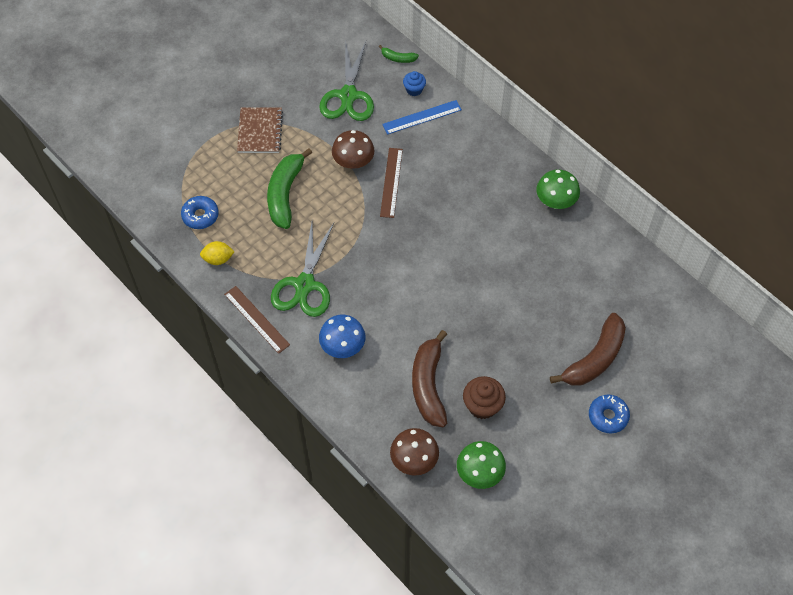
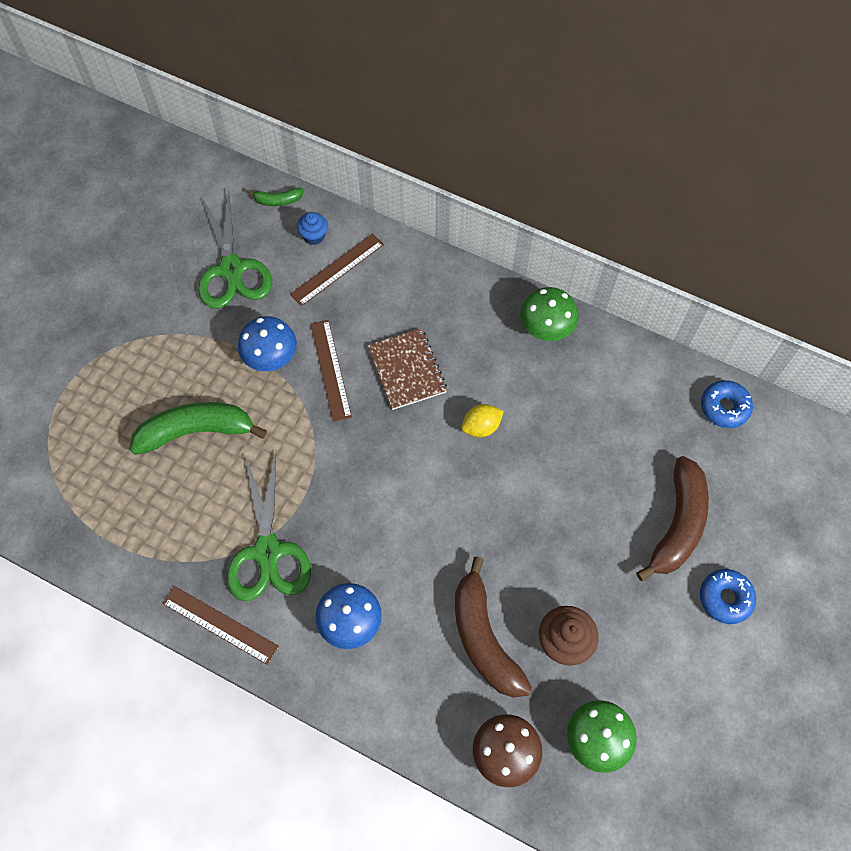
camera: 20 degrees left, 5 degrees up
blue donut [181,196,219,229] -> blue donut moved to [701,380,753,428]
yellow lemon [200,241,235,265] -> yellow lemon moved to [461,404,504,437]
brown notebook [237,107,283,153] -> brown notebook moved to [368,328,447,410]
green banana [267,148,312,229] -> green banana turned 90 degrees clockwise [130,402,267,455]
brown mushroom [332,130,375,169] -> blue mushroom [238,316,297,371]
blue ruler [382,100,462,135] -> brown ruler [290,233,384,306]

